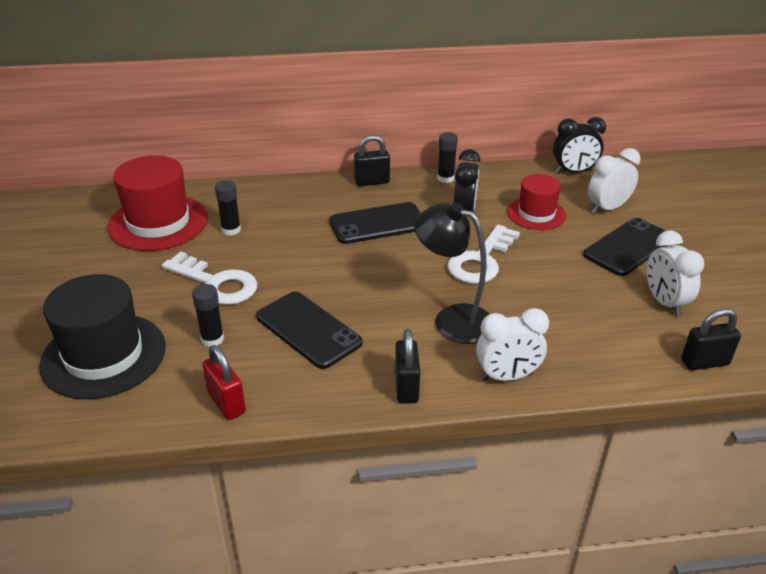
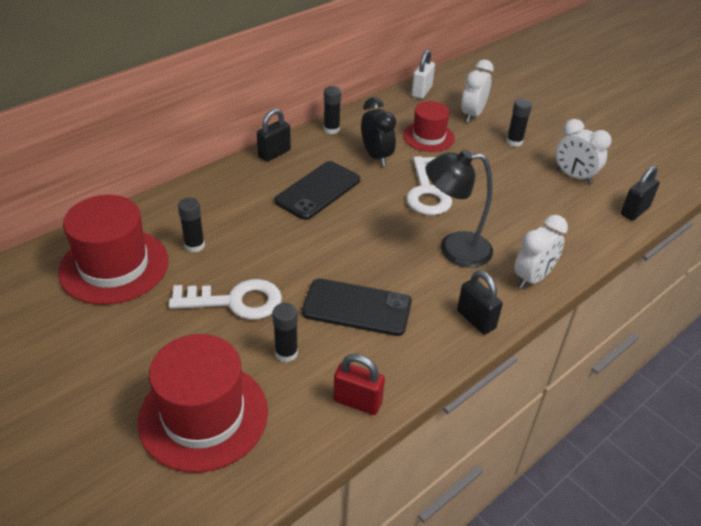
camera: 35 degrees left, 5 degrees up
black hat [39,274,166,399] -> red hat [137,334,268,473]
black clock [553,117,606,174] -> white padlock [411,49,435,99]
black phone [583,218,668,276] -> black glue stick [506,99,532,147]

